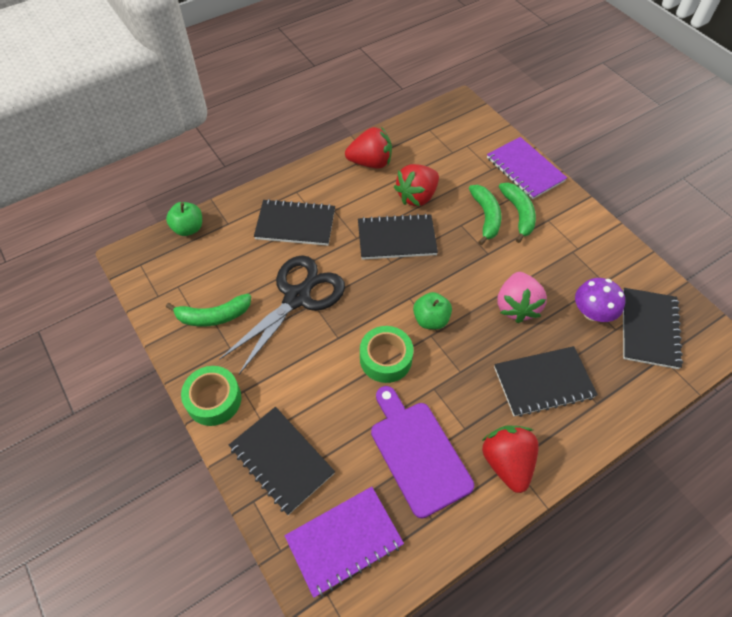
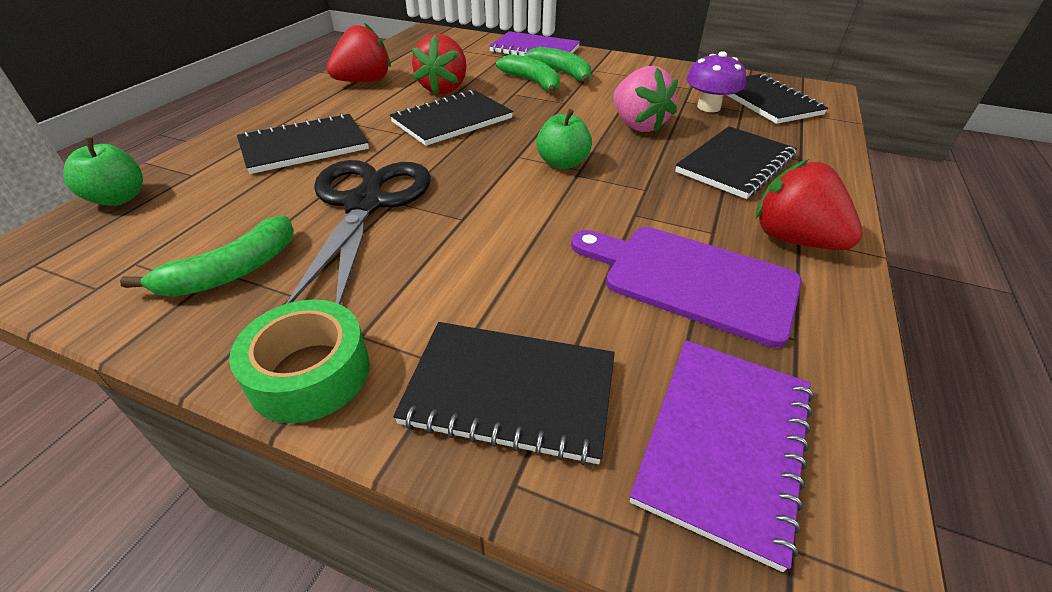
camera: 35 degrees left, 15 degrees down
green tape [360,326,414,383] -> none

